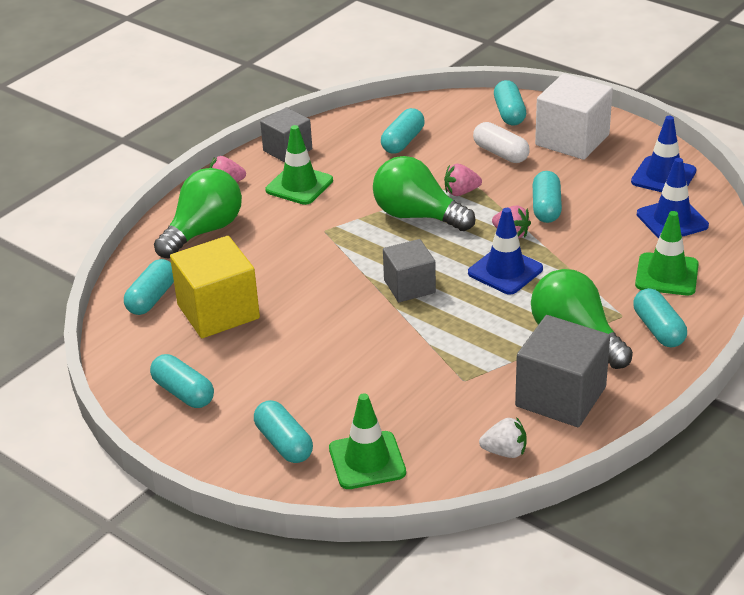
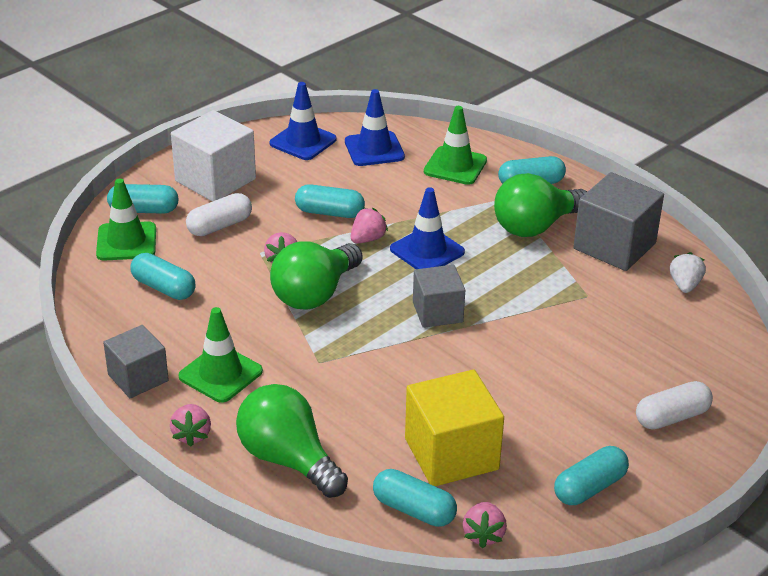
camera: 85 degrees left, 0 degrees up
turquoise capsule [254,400,313,463] -> white capsule [636,381,713,429]
green traffic cone [329,393,406,489] -> green traffic cone moved to [96,179,156,261]
none -> pink strawberry [463,502,507,549]

